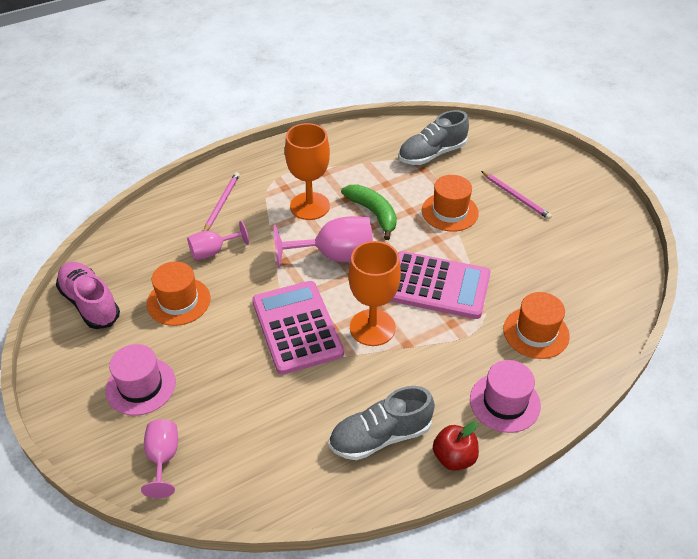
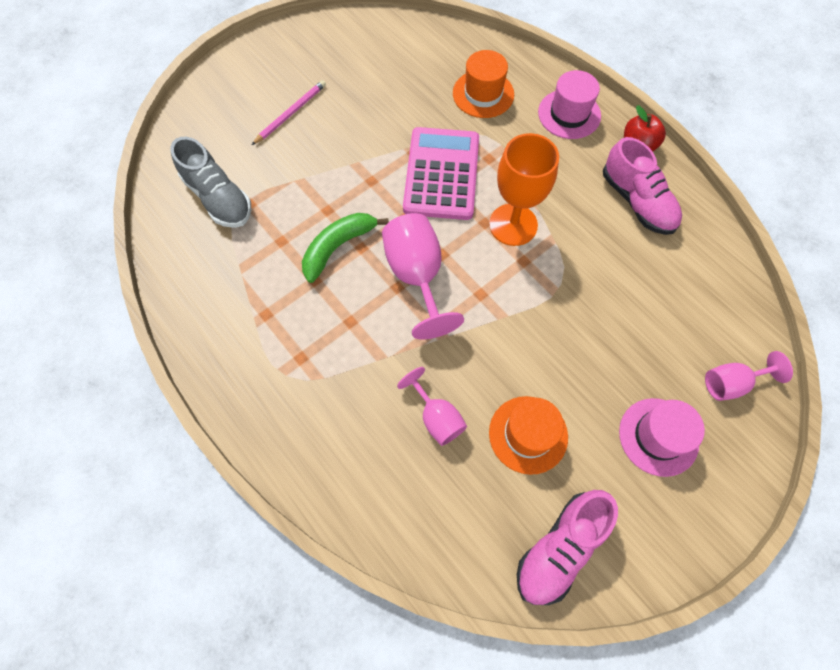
camera: 100 degrees left, 20 degrees up
pink pencil [204,172,240,231] -> none
pink calculator [252,281,344,375] -> none
orange goblet [285,123,330,220] -> none
grey shoe [329,386,435,460] -> pink shoe [603,137,682,235]
orange hat [422,175,479,232] -> none

